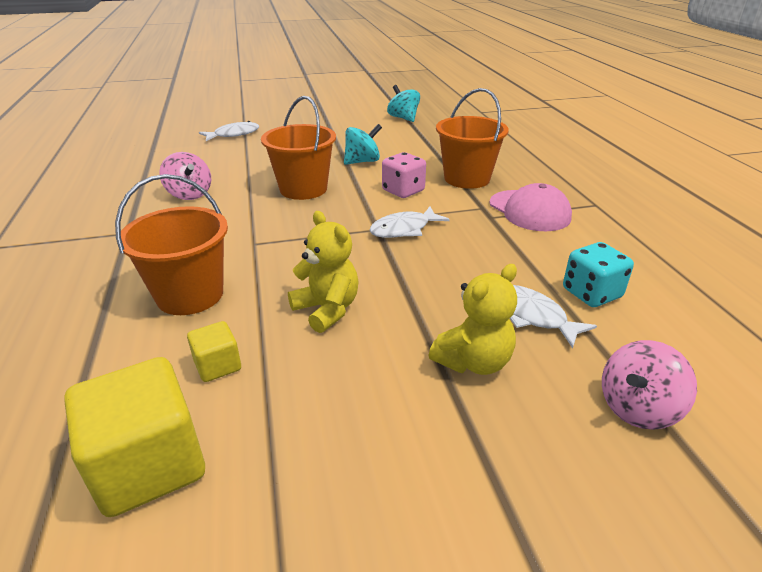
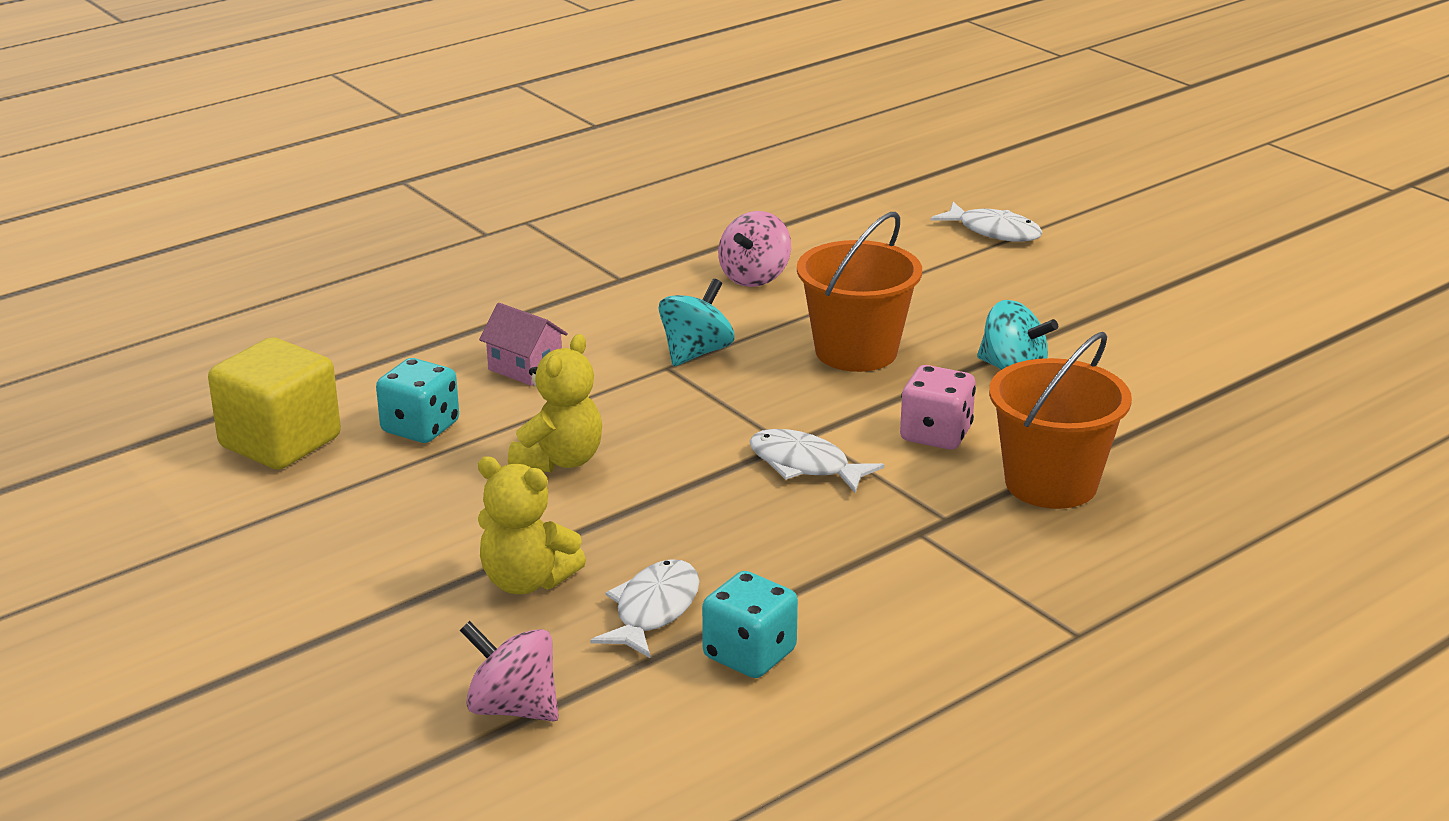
camera: 65 degrees right, 5 degrees down
orange bucket [115,174,228,315] -> pink house [479,303,568,386]
yellow cube [187,321,241,382] -> turquoise dice [376,358,459,443]
turquoise spinning top [387,85,420,122] -> turquoise spinning top moved to [659,279,734,366]
pink cap [490,183,572,231] -> none

